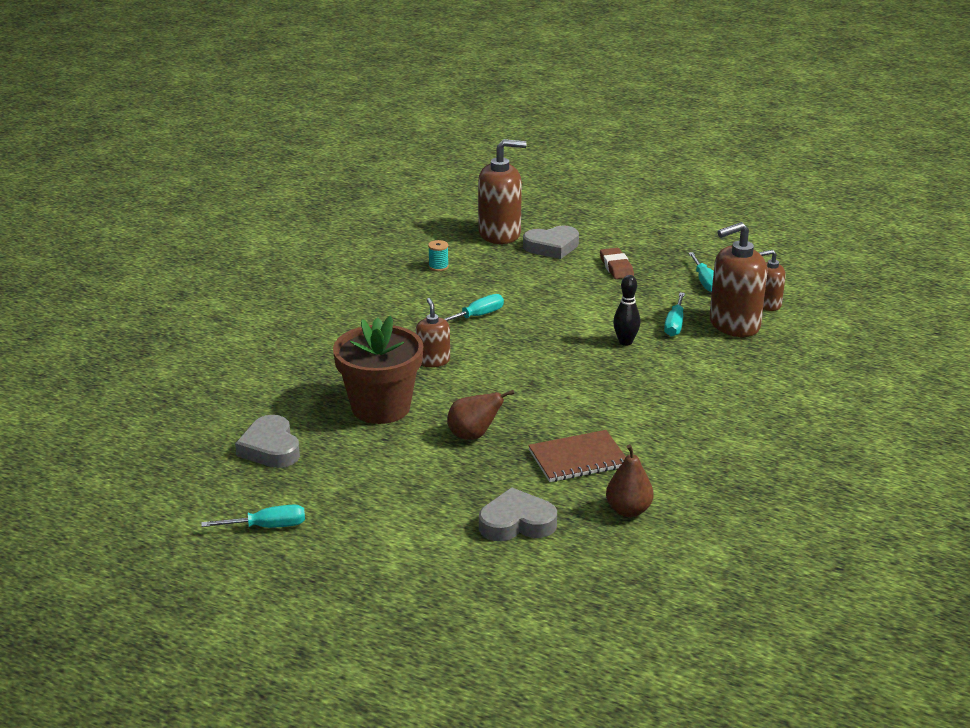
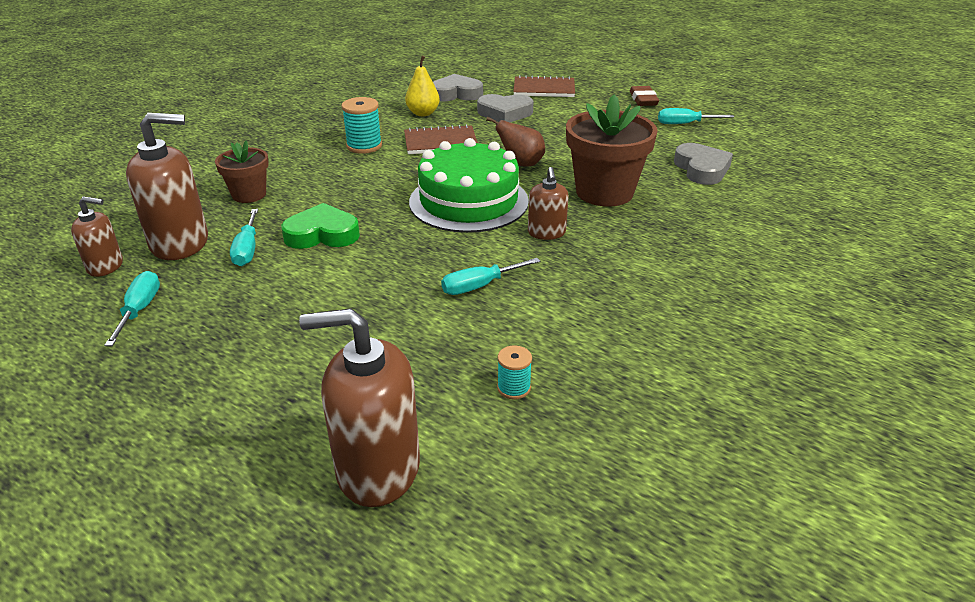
camera: 170 degrees left, 5 degrees up
grey heart [523,226,579,259] -> grey heart moved to [433,74,483,102]
brown eraser [600,248,634,279] -> brown eraser moved to [630,86,659,106]
brown pear [606,444,654,517] -> yellow pear [405,56,440,116]
black bowling pin [613,275,641,346] -> green heart [281,203,360,249]
turquoise screwdriver [664,292,685,337] -> turquoise screwdriver turned 150 degrees clockwise [230,209,258,266]
none -> brown flower pot [215,140,269,203]
none -> turquoise spool [341,97,382,154]
none -> green cake [409,138,529,233]
none -> brown notebook [513,75,575,97]

